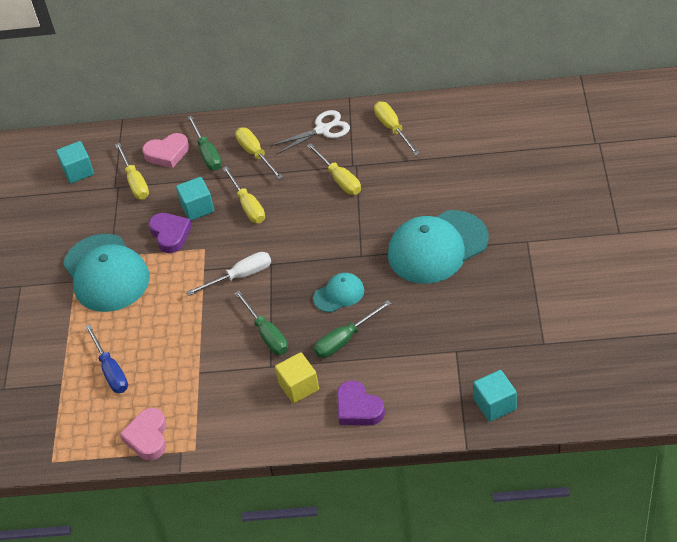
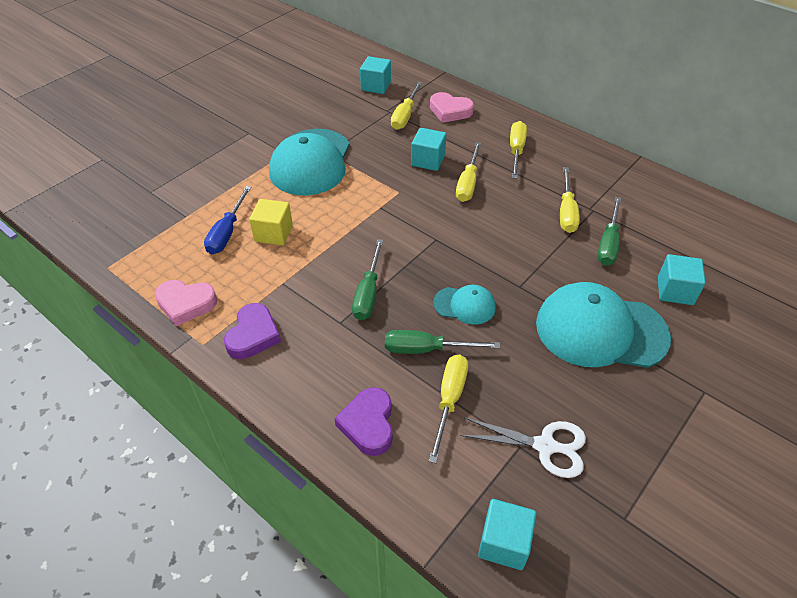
camera: 35 degrees right, 0 degrees up
pink heart [120,408,166,460] -> pink heart turned 120 degrees counterclockwise [155,280,217,326]
purple heart [149,213,192,253] -> purple heart moved to [224,303,281,359]
white screwdriver [186,252,271,296] -> none
green screwdriver [187,115,222,171] -> green screwdriver moved to [597,197,621,266]
white scissors [270,110,350,155] -> white scissors moved to [460,417,586,478]
yellow cube [275,352,319,403] -> yellow cube moved to [249,199,293,246]
yellow screwdriver [374,101,420,156] -> yellow screwdriver moved to [429,355,468,463]
none -> turquoise cube [658,254,706,305]

